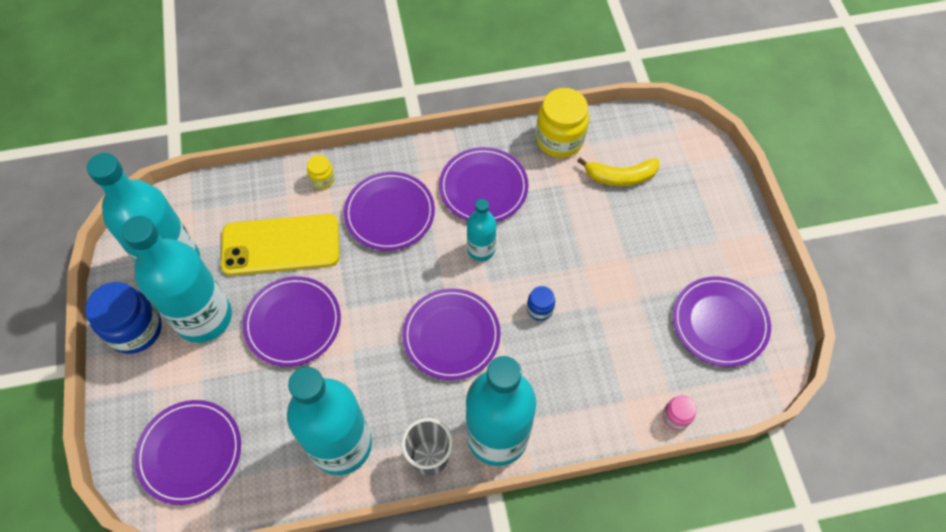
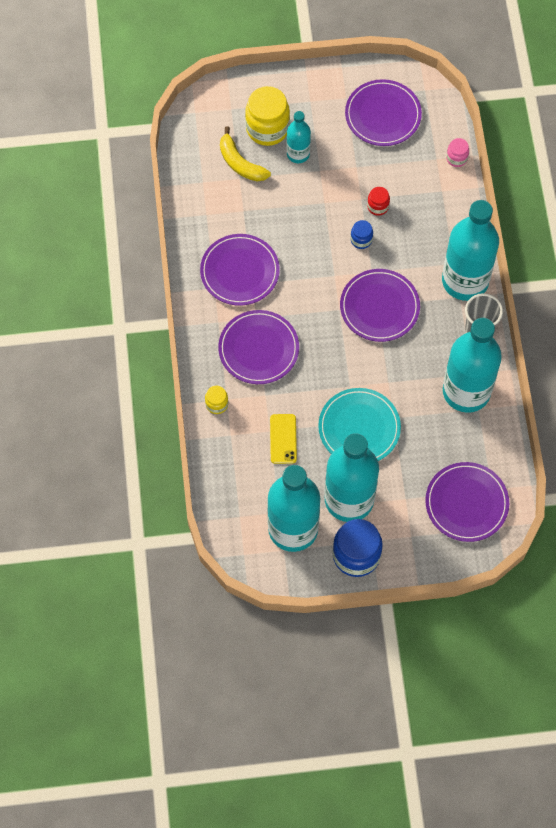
camera: 85 degrees left, 5 degrees up
yellow phone [221,214,340,276] -> yellow phone [270,414,297,464], size x0.51
purple plate [243,276,341,367] -> turquoise plate [318,388,401,461]
turquoise bottle [467,199,496,261] -> turquoise bottle moved to [287,111,311,163]
yellow jar [536,88,589,158] -> yellow jar moved to [245,86,290,146]
yellow banana [577,157,659,186] -> yellow banana turned 135 degrees clockwise [220,127,271,182]
none -> red jar [367,187,390,216]

